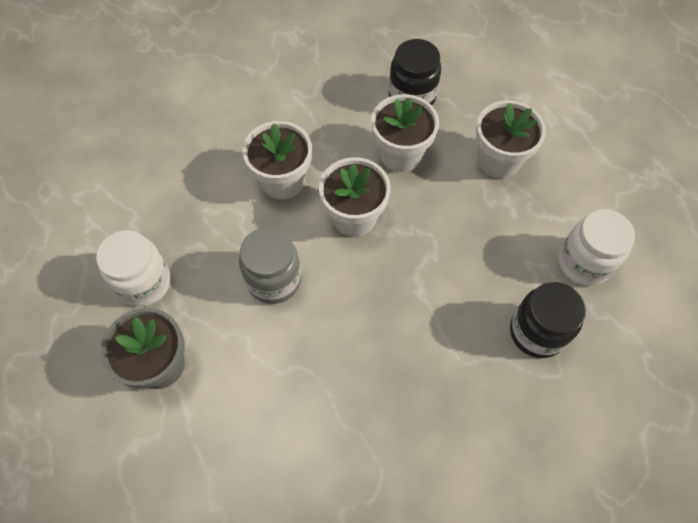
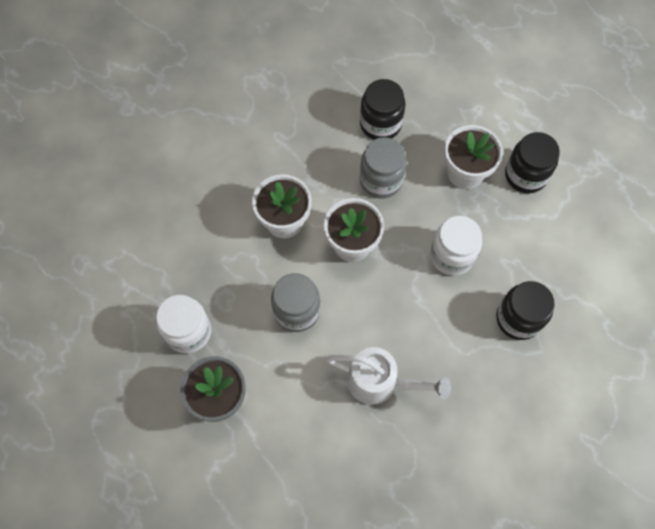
camera: 10 degrees left, 5 degrees up
white flower pot [371,94,439,172] -> grey jar [359,137,407,199]
white jar [558,209,635,286] -> white jar moved to [430,216,482,276]
none -> white watering can [326,347,451,405]
none -> black jar [505,132,560,193]

